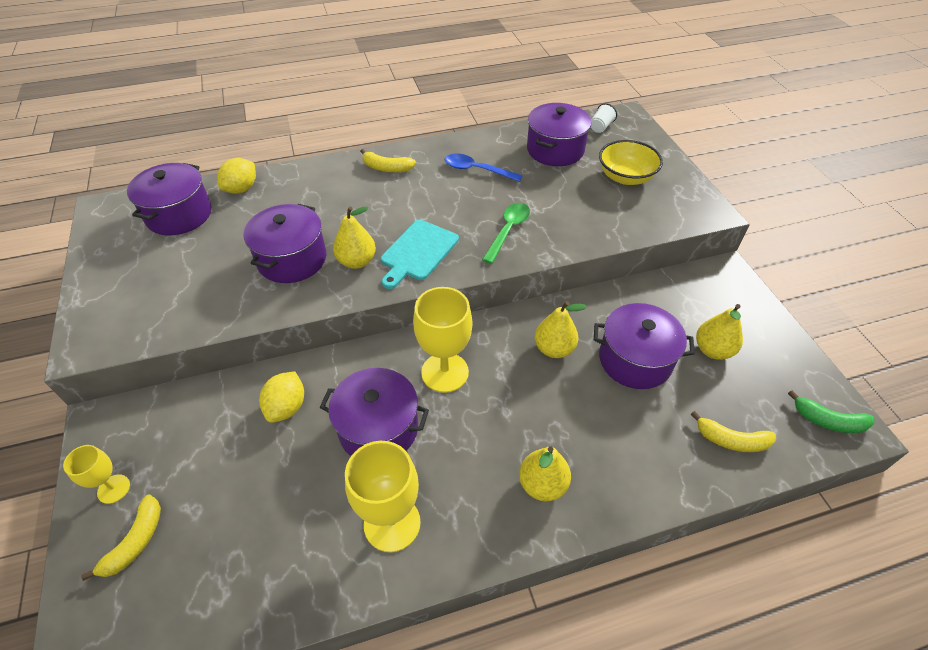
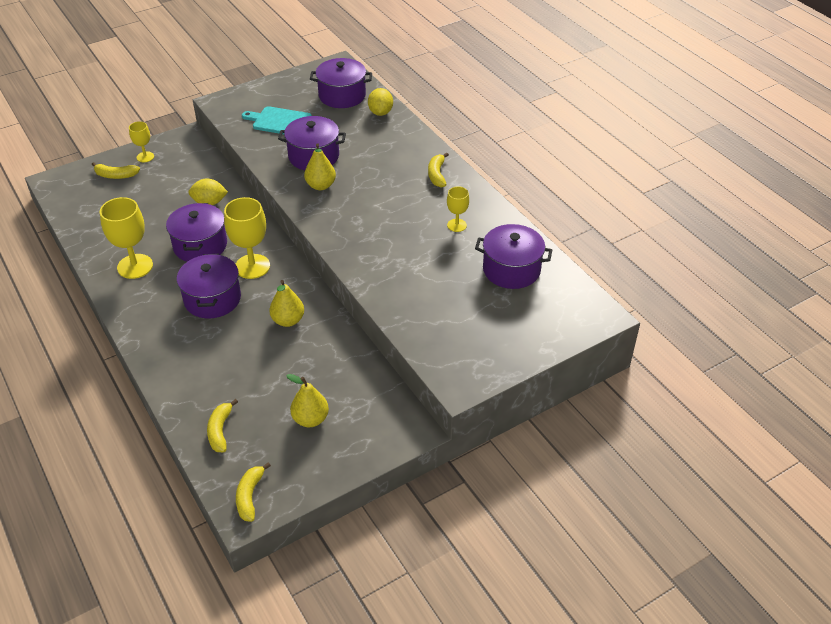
camera: 75 degrees right, 5 degrees down
yellow lemon [217,158,256,194] -> yellow lemon turned 75 degrees clockwise [368,88,393,116]
turquoise cutting board [381,220,459,289] -> turquoise cutting board moved to [242,106,312,134]
blue spoon [445,154,523,182] -> yellow goblet [447,186,469,232]
green spoon [482,203,530,264] -> none
yellow pear [519,446,571,501] -> none
white cup [591,103,617,133] -> none
purple pot [594,303,695,389] -> purple pot moved to [177,254,241,318]
yellow bowl [599,140,663,185] -> none
green banana [788,390,874,433] -> yellow banana [236,462,271,522]

